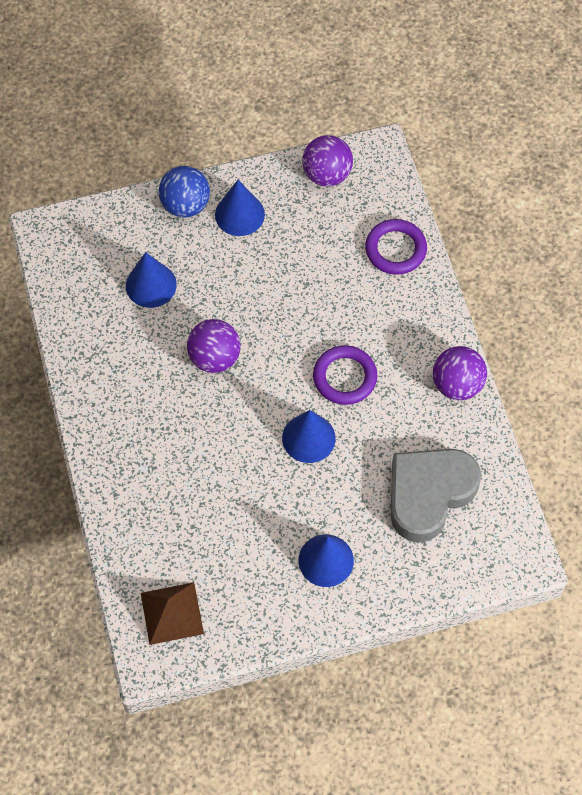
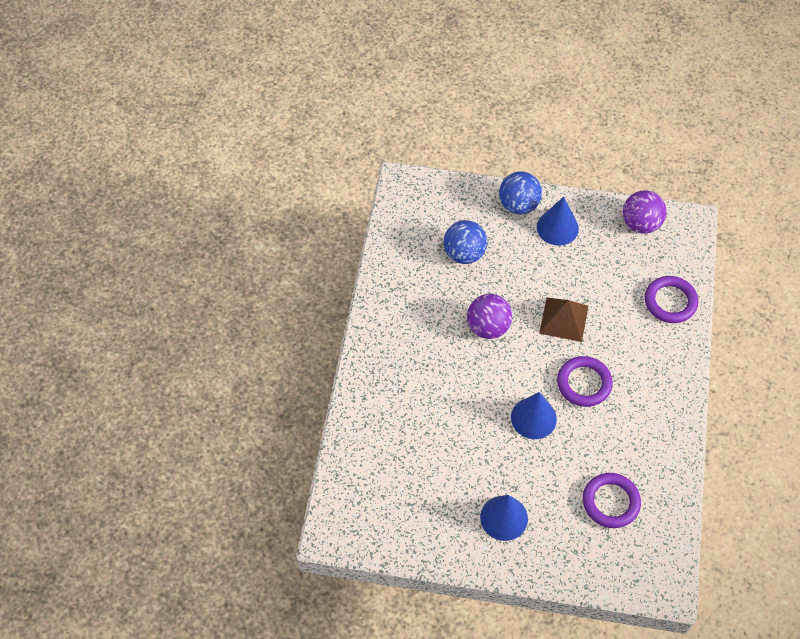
camera: 25 degrees right, 5 degrees down
blue cone [126,252,177,308] -> blue ball [444,220,487,264]
brown pyramid [141,582,204,645] -> brown pyramid moved to [539,298,588,342]
grey heart [391,449,481,543] -> purple ring [583,473,641,528]
purple ball [433,346,487,400] -> none

